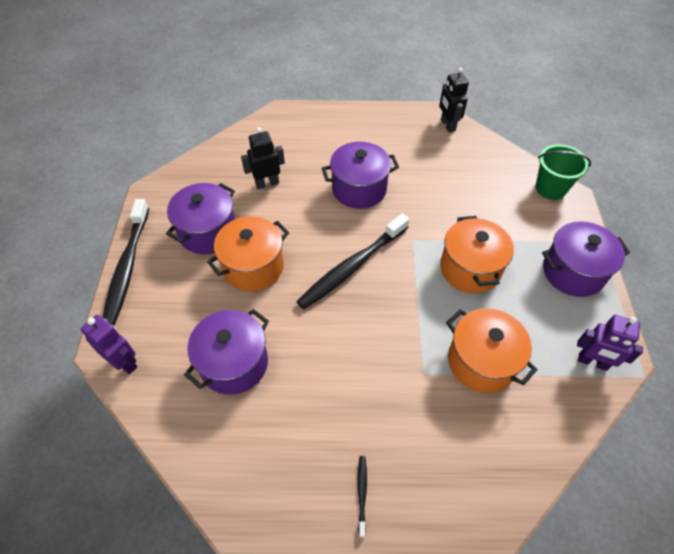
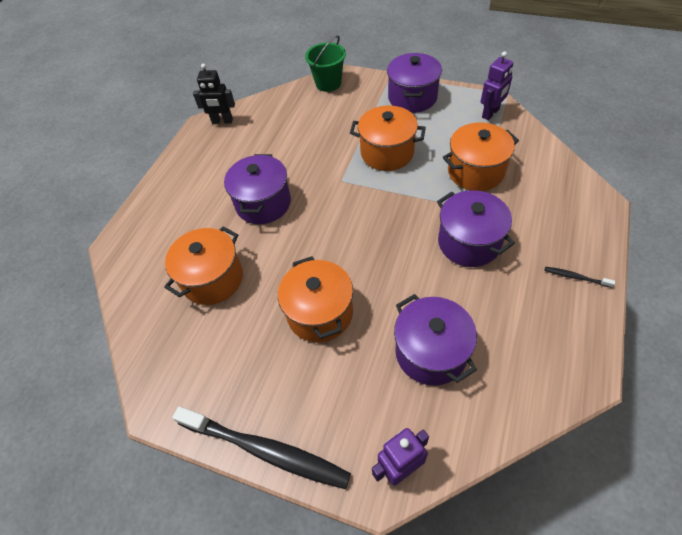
camera: 65 degrees left, 0 degrees up
purple pot [166,183,235,254] -> purple pot moved to [437,190,515,267]
black robot [241,127,285,189] -> orange pot [164,226,243,305]
black toothbrush [296,213,409,309] -> none

